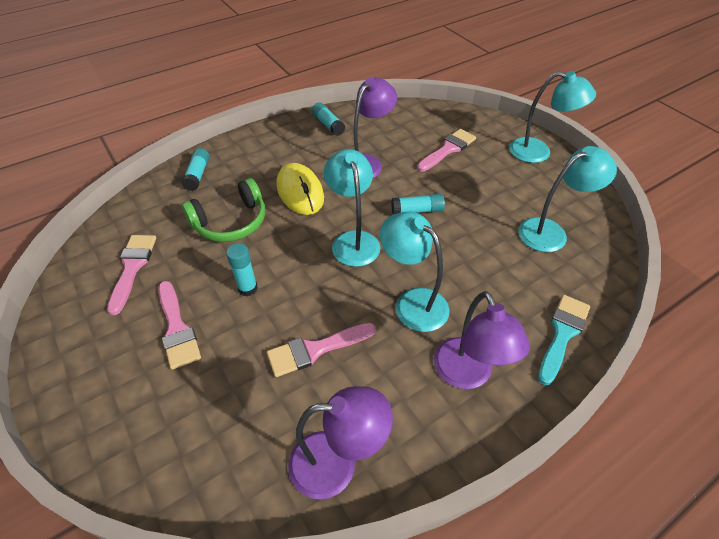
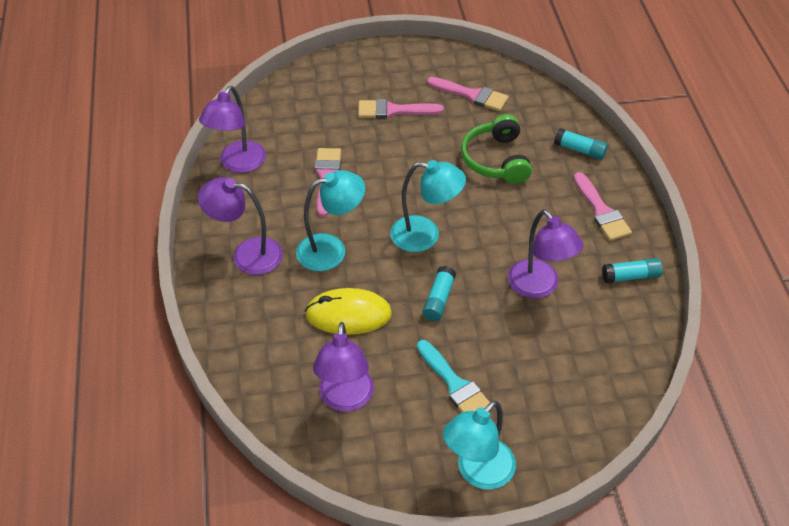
camera: 115 degrees right, 0 degrees up
turquoise glue stick [226,243,258,296] -> none
yellow mouse [276,163,324,215] -> yellow mouse moved to [305,288,392,335]
pink brush [417,129,476,172] -> pink brush moved to [574,172,632,241]
turquoise lamp [518,146,617,252] -> purple lamp [313,322,374,412]
turquoise brush [538,295,590,385] -> turquoise brush moved to [417,340,494,412]

